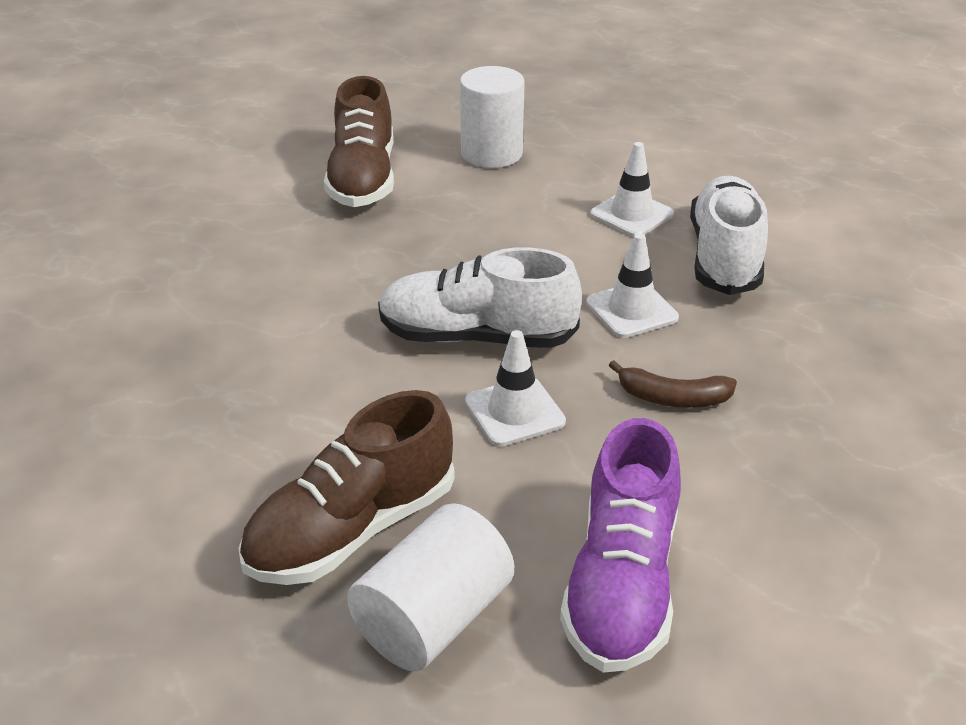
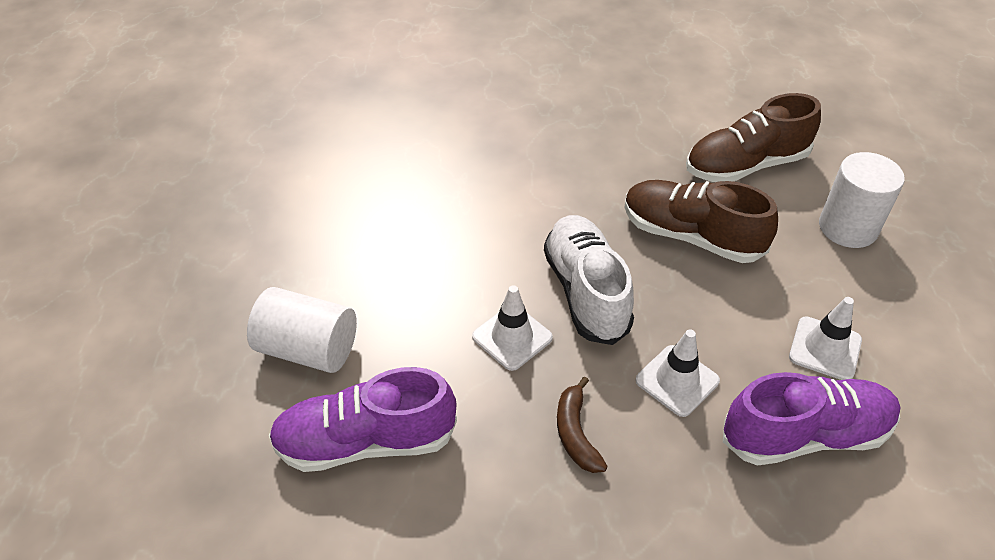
camera: 70 degrees right, 10 degrees up
brown shoe [238,390,455,585] -> brown shoe moved to [624,180,778,263]
white shoe [690,176,768,295] -> purple shoe [723,372,900,466]

